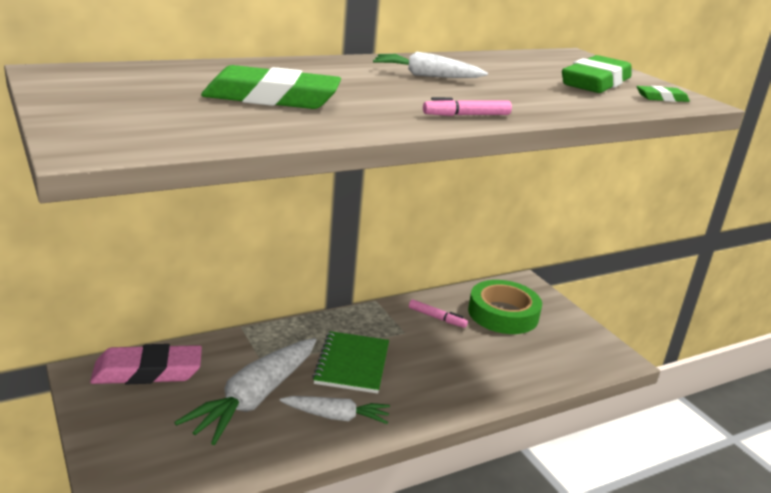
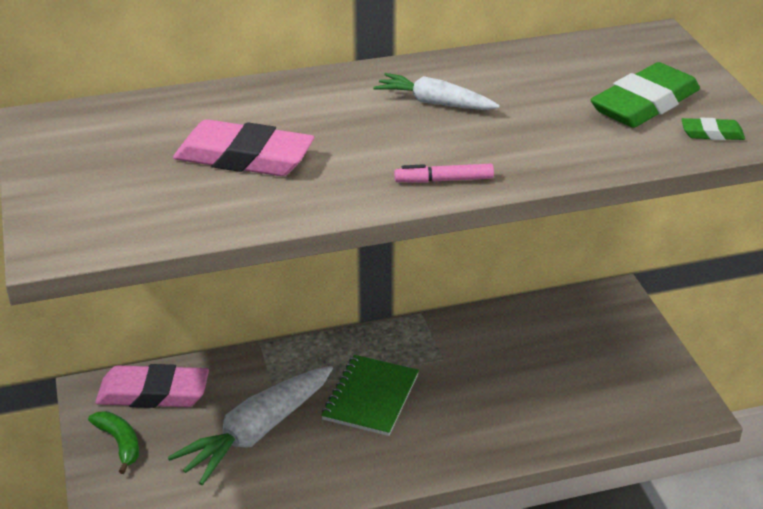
camera: 15 degrees right, 10 degrees up
green eraser [201,65,341,109] -> pink eraser [173,119,315,176]
white carrot [280,396,390,424] -> none
pink marker [409,299,468,328] -> none
green tape [468,280,542,334] -> none
none -> green banana [88,411,139,474]

